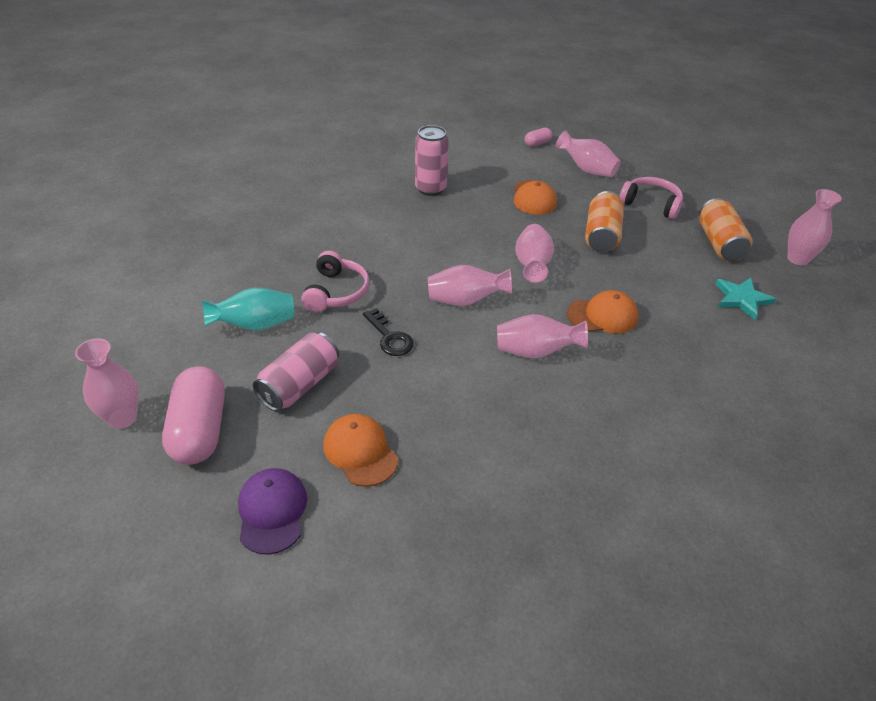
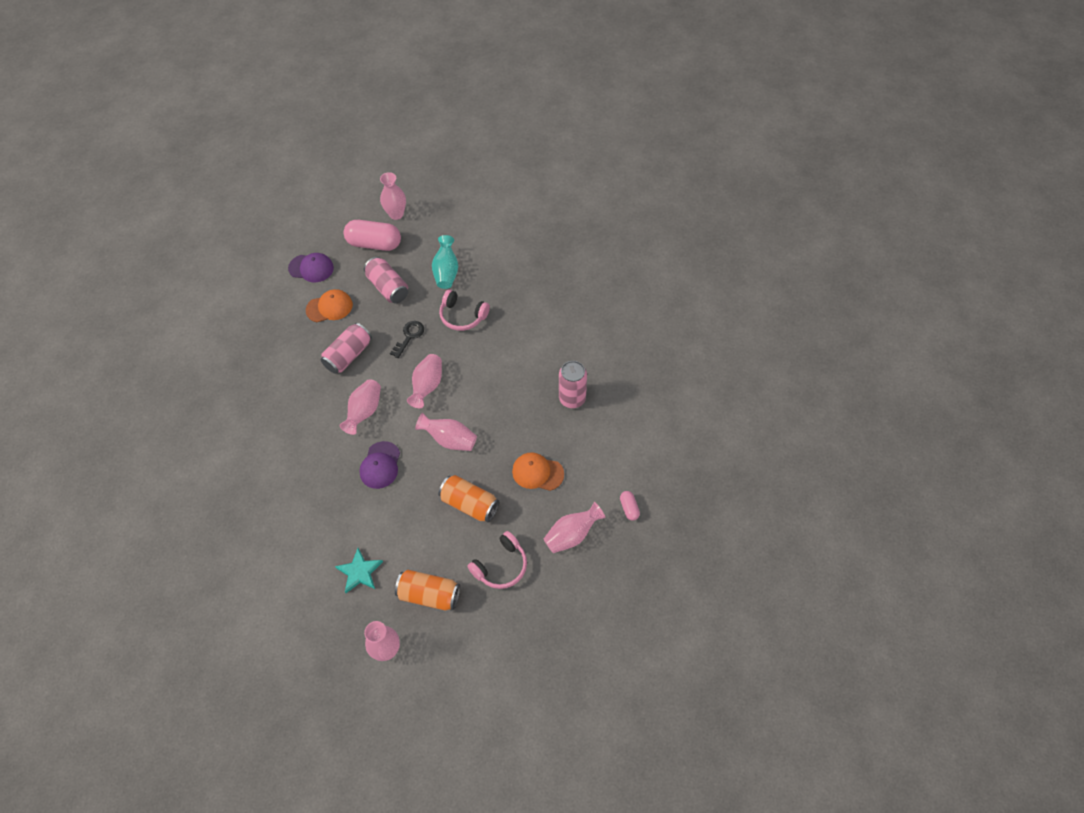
camera: 110 degrees right, 15 degrees up
black key [363,308,414,356] -> black key turned 135 degrees clockwise [390,321,424,358]
orange cap [567,290,638,334] -> purple cap [359,441,400,489]
none -> pink can [320,323,372,374]

